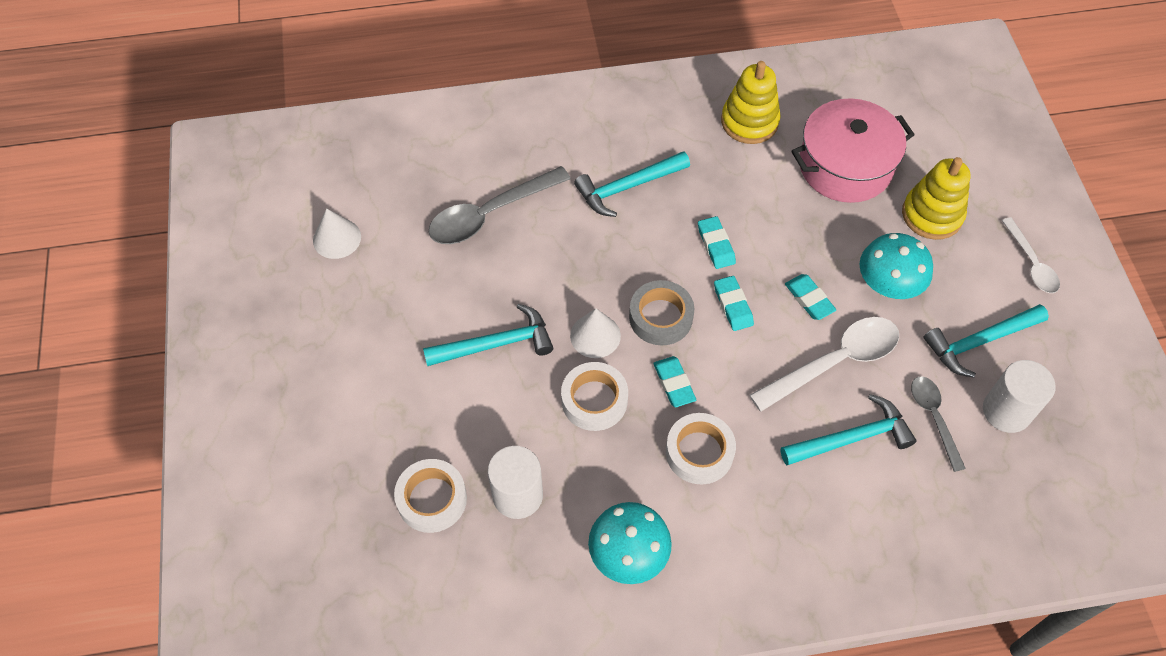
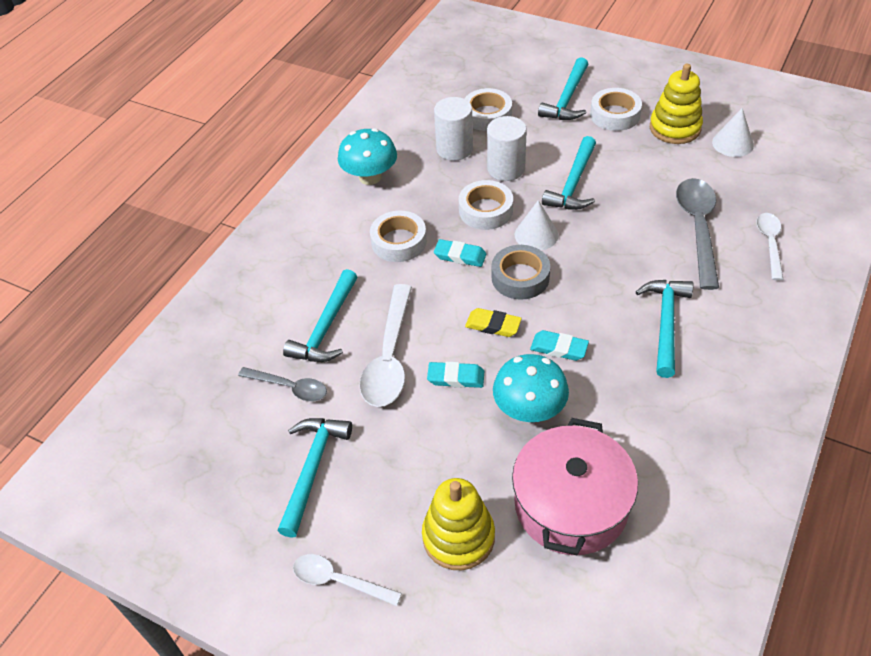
camera: 130 degrees right, 10 degrees down
turquoise eraser [714,276,754,331] -> yellow eraser [465,308,522,337]
yellow stacking toy [721,61,781,144] -> yellow stacking toy moved to [650,64,703,144]
turquoise mushroom [860,233,933,299] -> turquoise mushroom moved to [493,354,569,422]
white cylinder [983,360,1056,433] -> white cylinder moved to [487,116,527,181]
none -> turquoise hammer [538,57,588,120]
none -> white tape [590,88,642,131]
none -> white spoon [756,213,783,280]

